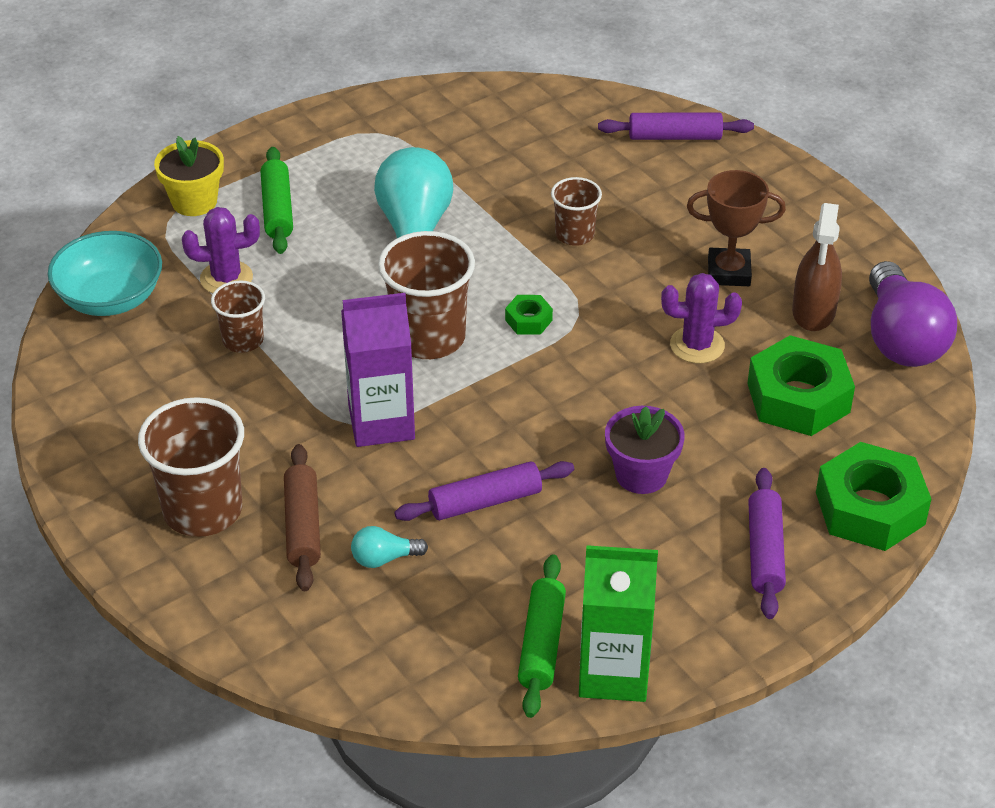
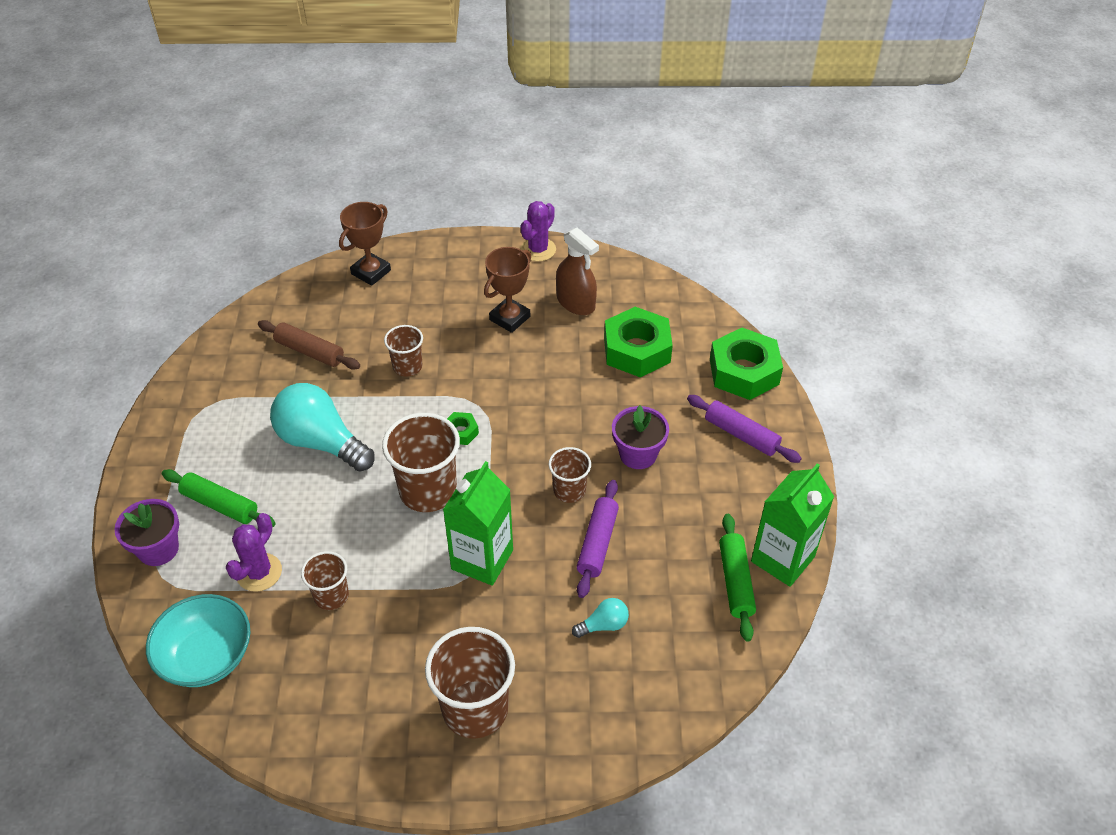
camera: 55 degrees left, 5 degrees up
yellow flower pot [154,136,224,216] -> purple flower pot [114,499,179,566]
brown rolling pin [284,444,321,591] -> brown rolling pin moved to [258,320,360,370]
purple carton [341,293,415,447] -> green carton [443,461,513,586]
turquoise light bulb [351,526,428,568] -> turquoise light bulb turned 135 degrees counterclockwise [572,598,629,638]
green rolling pin [518,554,566,718] -> green rolling pin turned 45 degrees clockwise [719,514,756,642]
purple rolling pin [598,113,754,140] -> brown trophy [339,202,391,286]
purple cactus [661,273,742,364] -> purple cactus moved to [520,201,556,261]
purple light bulb [869,261,957,367] -> none
none -> brown cup [549,447,591,503]

